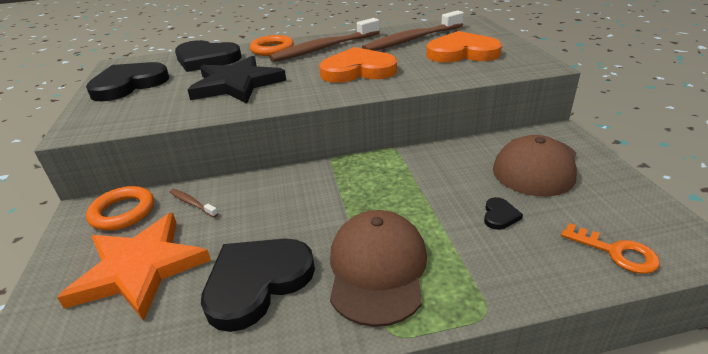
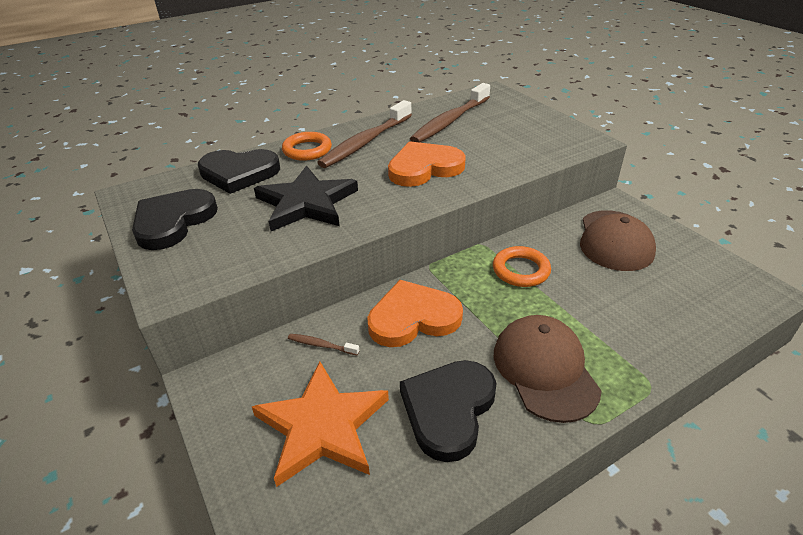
camera: 20 degrees left, 5 degrees up
orange ring [86,186,154,230] -> orange ring moved to [493,246,551,287]
orange heart [426,31,502,63] -> orange heart moved to [367,280,463,347]
black heart [484,197,523,230] -> none
orange key [561,223,660,274] -> none

